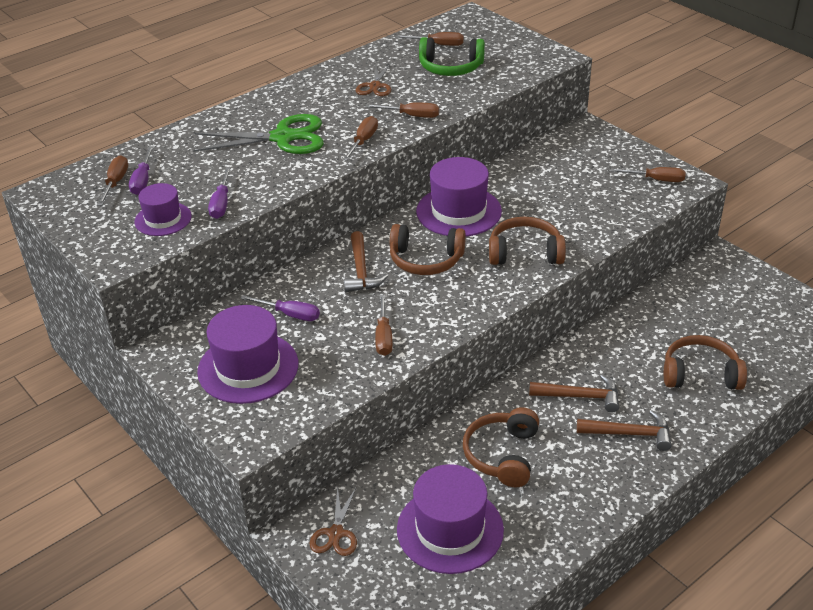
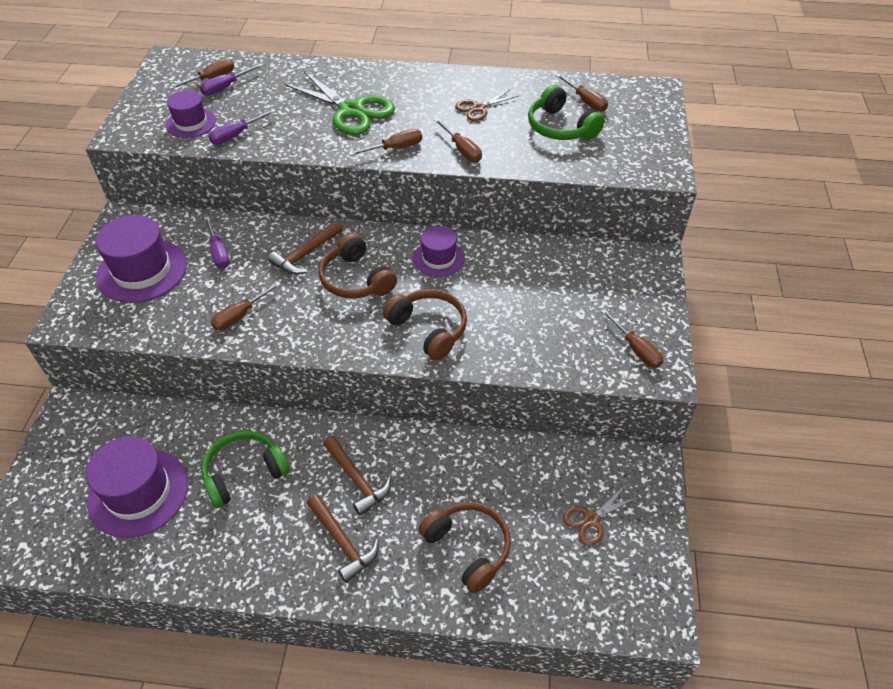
camera: 45 degrees right, 10 degrees up
brown scissors [309,487,357,556] -> brown scissors moved to [563,485,638,546]
purple hat [416,157,502,237] -> purple hat [413,226,465,277], size x0.59
brown headphones [463,407,539,487] -> green headphones [201,431,290,508]

